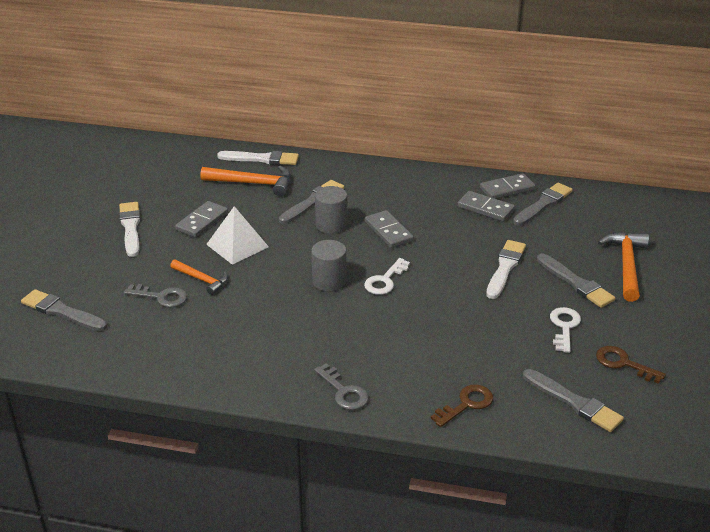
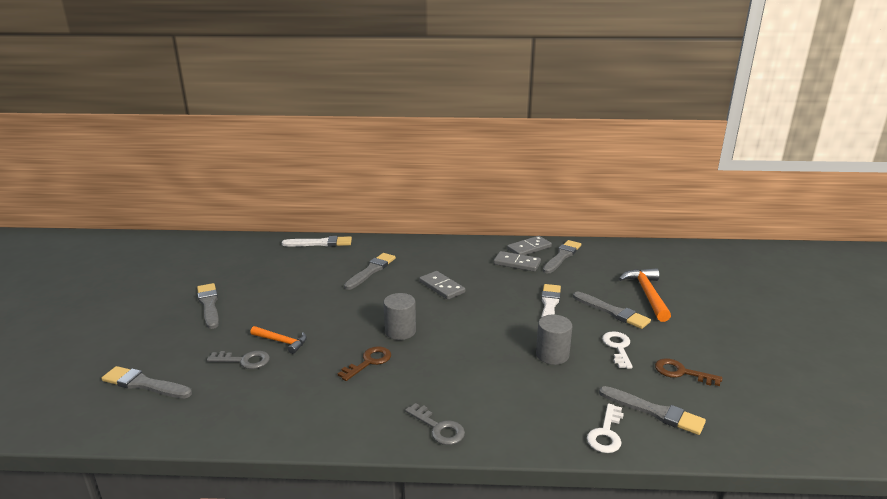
camera: 10 degrees left, 10 degrees down
white brush [119,202,141,257] -> grey brush [197,283,219,329]
grey domino [175,201,228,238] -> none
orange hammer [200,166,291,197] -> none
white pyramid [206,206,269,265] -> none
grey cylinder [315,186,348,234] -> grey cylinder moved to [536,315,572,365]
white key [364,258,410,295] -> white key moved to [587,404,624,453]
brown key [431,384,493,427] -> brown key moved to [338,346,391,381]

